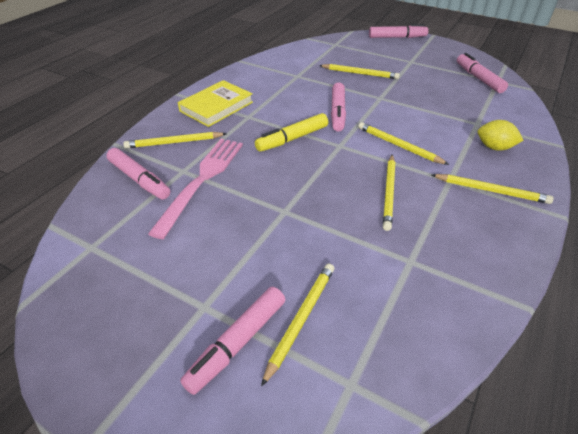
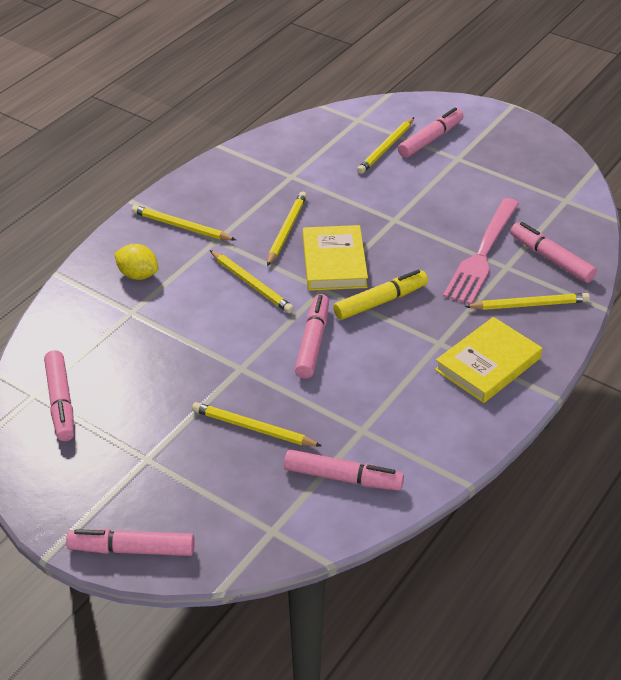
camera: 175 degrees left, 0 degrees up
none -> pink marker [284,450,404,491]
none -> yellow book [303,225,368,291]

